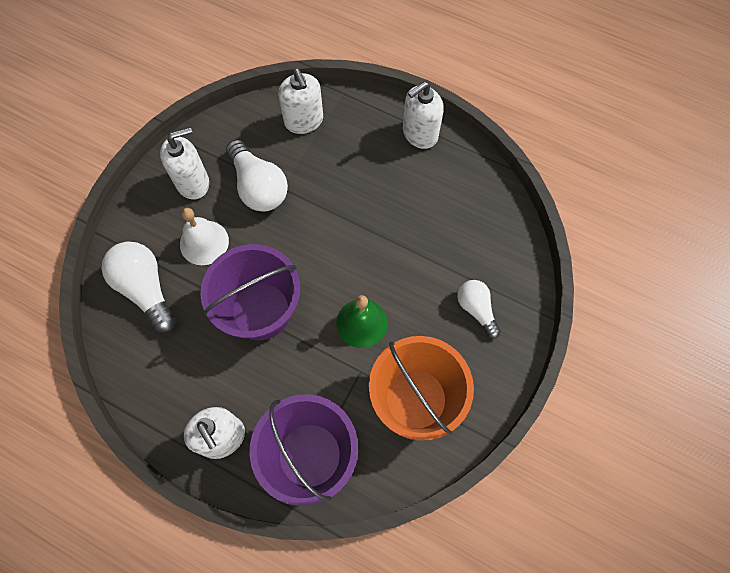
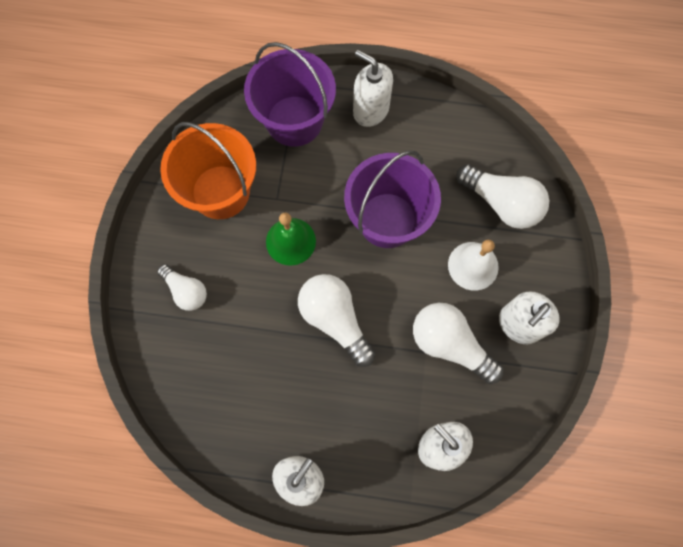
camera: 160 degrees right, 5 degrees up
none -> white light bulb [298,274,375,367]

